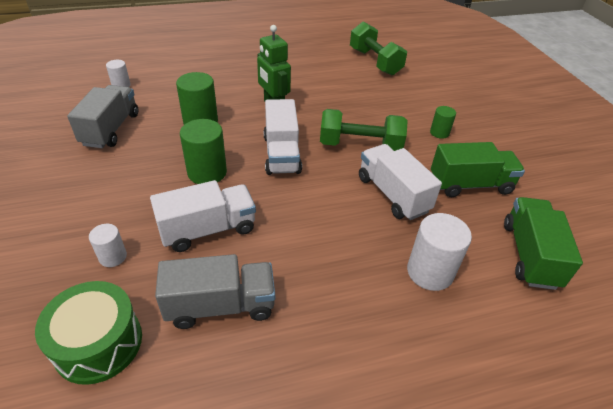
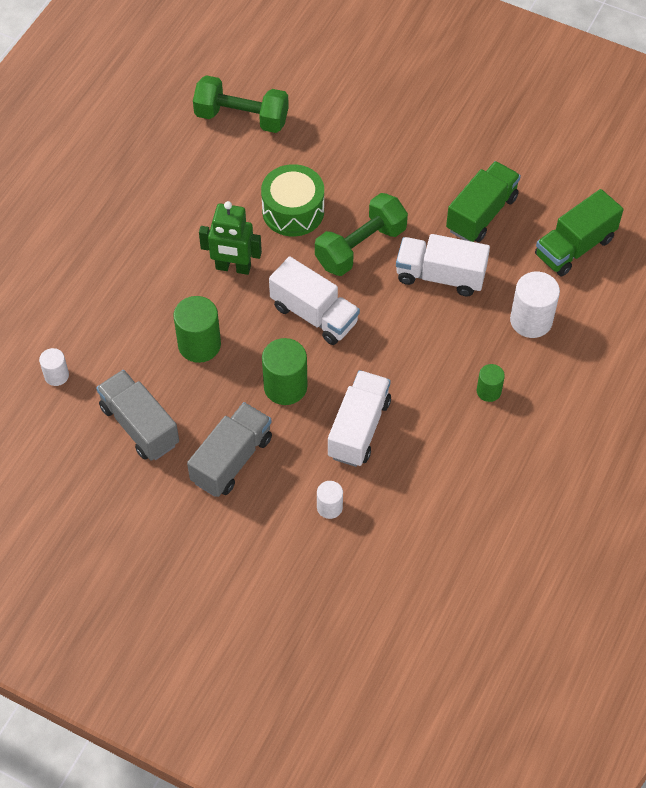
camera: 45 degrees left, 15 degrees up
green drum [35,281,142,385] -> green drum moved to [261,164,324,236]
grey truck [155,254,275,329] -> grey truck moved to [187,402,272,497]
green cylinder [430,106,456,139] -> green cylinder moved to [477,364,505,402]
green truck [504,197,583,290] -> green truck turned 90 degrees counterclockwise [535,189,624,277]

